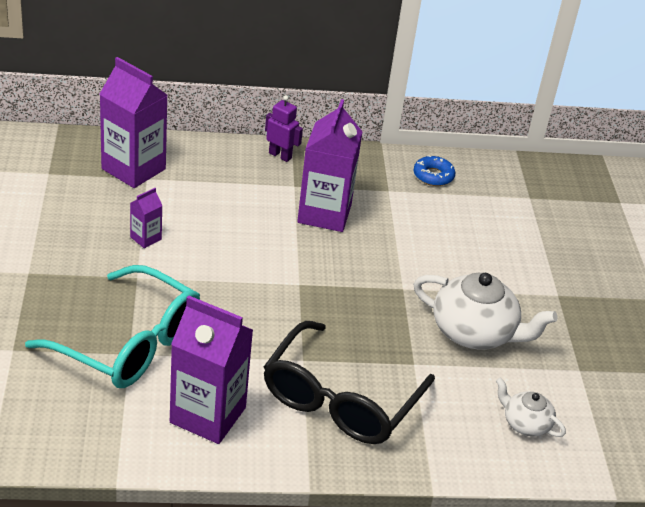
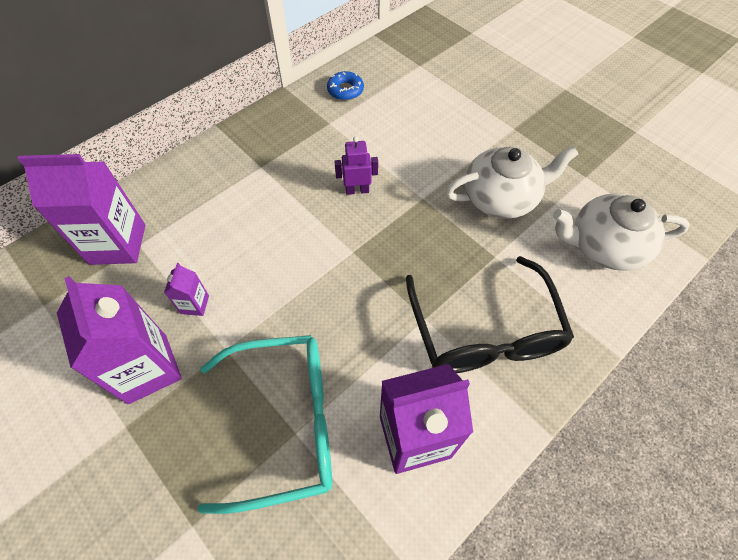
camera: 35 degrees left, 20 degrees up
purple robot [265,95,303,162] -> purple robot moved to [334,136,378,195]
purple carton [297,99,363,232] -> purple carton moved to [57,276,182,404]
white teapot [496,378,566,437] -> white teapot [553,193,690,271], size x1.86

